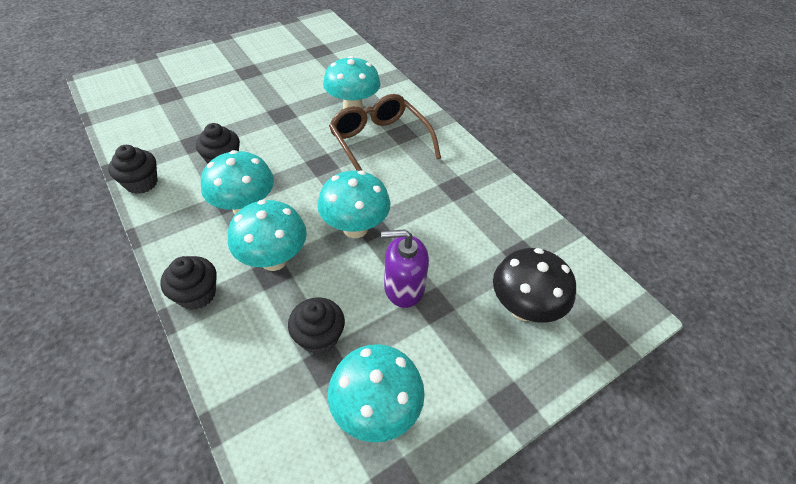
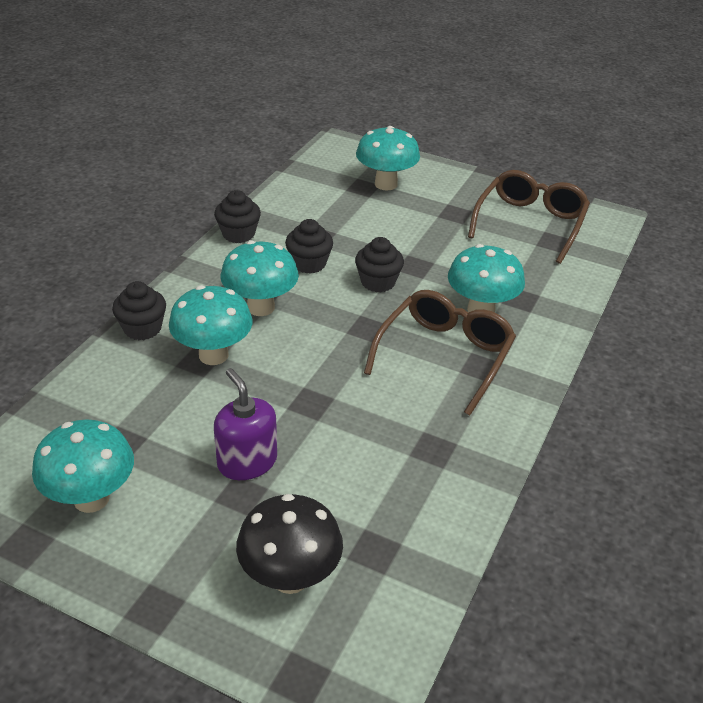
camera: 60 degrees right, 10 degrees down
black cupcake [288,297,345,354] -> black cupcake moved to [355,237,404,293]
turquoise mushroom [317,170,390,238] -> turquoise mushroom moved to [356,126,420,190]
none -> brown glasses [468,170,590,264]

